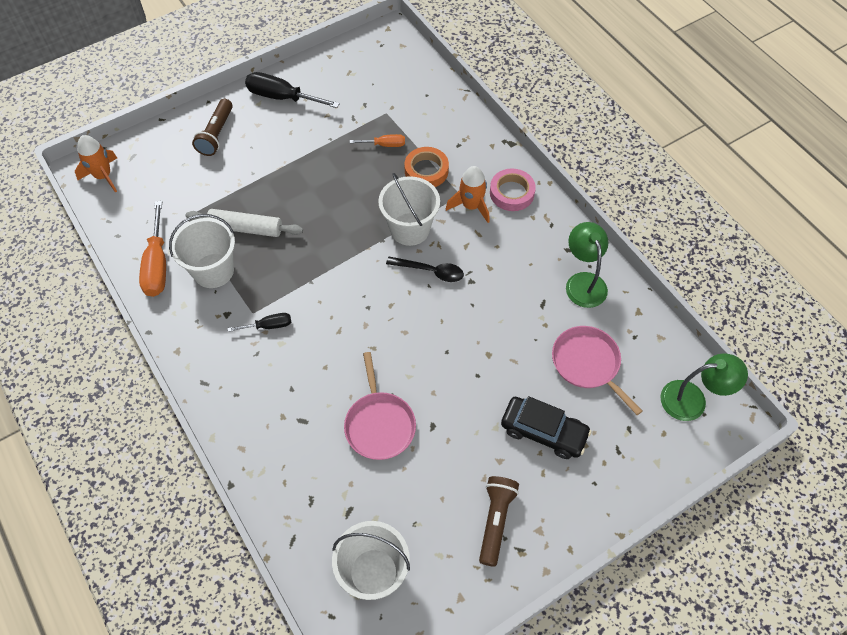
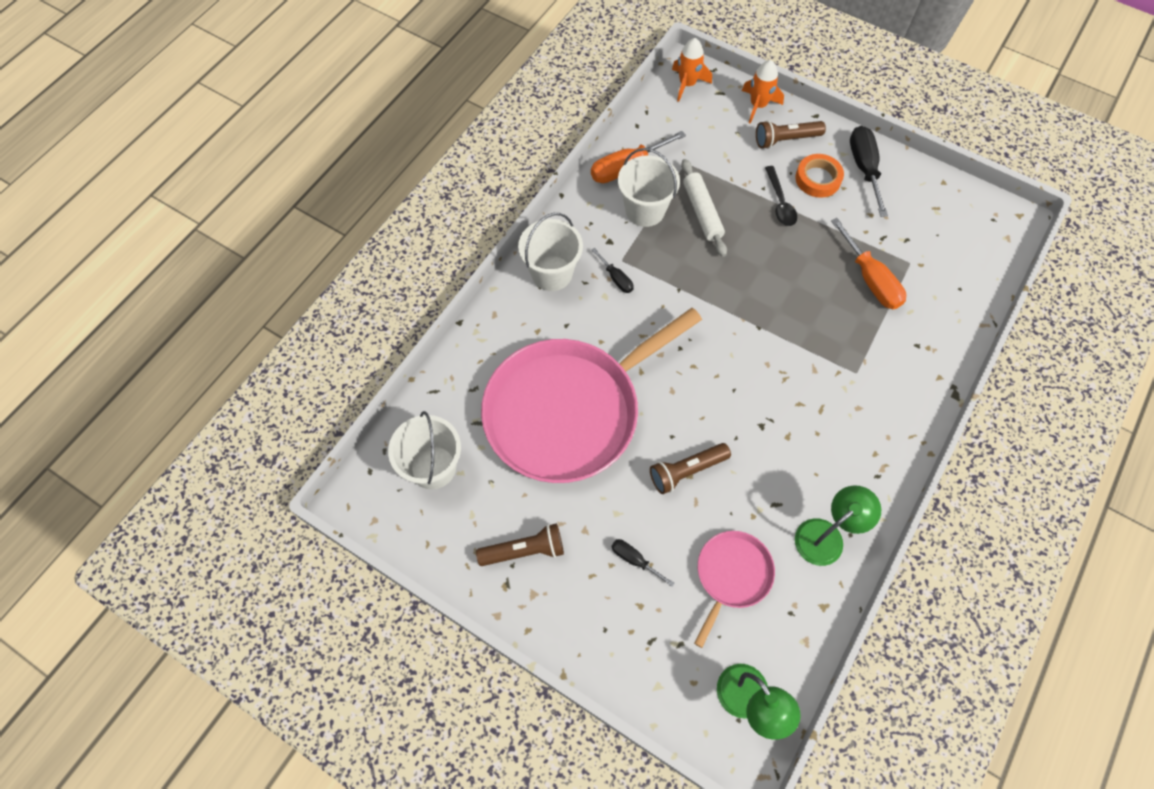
camera: 65 degrees right, 5 degrees up
pink pan [344,352,416,460] -> pink pan [481,308,702,483], size x2.17
orange screwdriver [350,134,405,147] -> orange screwdriver [831,218,906,309], size x1.84
white bucket [378,173,440,246] -> white bucket moved to [518,213,583,291]
black spoon [386,257,464,282] -> black spoon moved to [765,166,797,226]
orange tape [404,147,449,187] -> orange tape moved to [795,154,844,198]
orange rocket [446,166,490,223] -> orange rocket moved to [742,60,784,124]
pink tape [490,169,536,211] -> none
black car [501,396,592,459] -> black screwdriver [611,539,675,587]
none -> brown flashlight [650,443,731,494]

